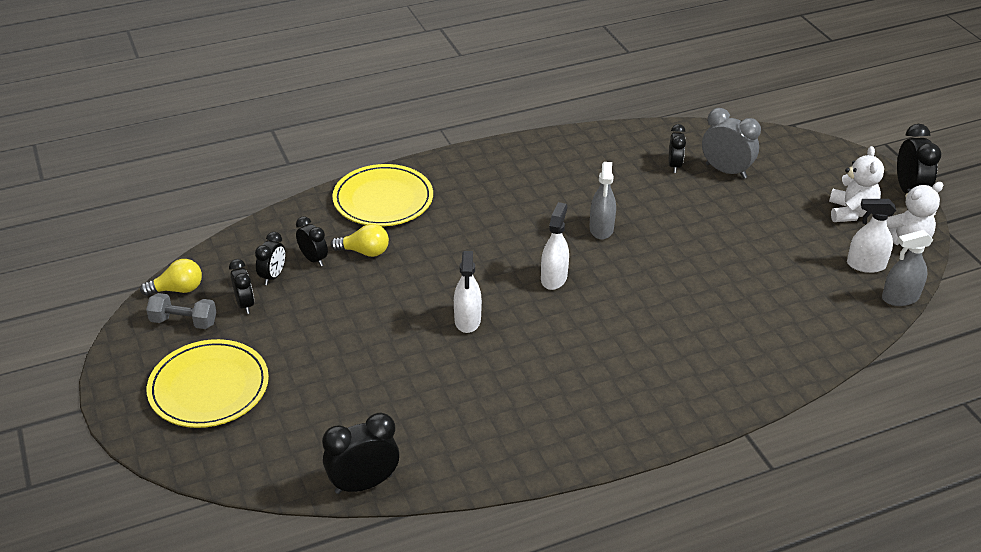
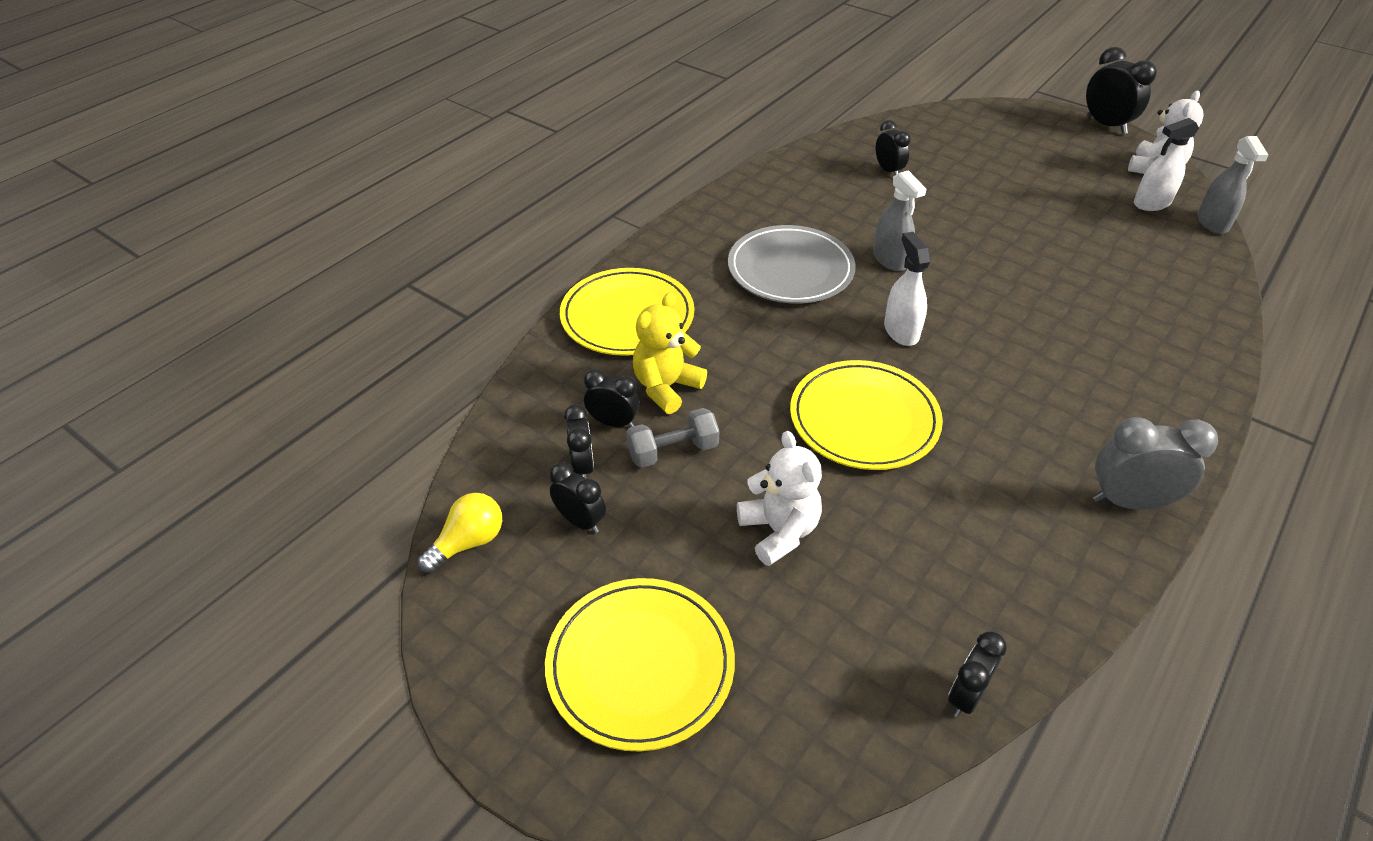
camera: 30 degrees left, 5 degrees up
grey dumbbell [146,293,216,329] -> grey dumbbell moved to [626,408,719,468]
black clock [322,413,399,494] -> black clock [948,631,1007,717], size x0.63
yellow light bulb [330,224,389,257] -> yellow teddy bear [633,292,707,414]
white spray bottle [454,251,482,333] -> yellow plate [790,360,943,470]
grey clock [702,108,761,179] -> grey clock moved to [1093,417,1218,510]
white teddy bear [829,146,884,222] -> white teddy bear moved to [737,431,822,566]
grey spray bottle [882,230,933,306] -> grey spray bottle turned 45 degrees counterclockwise [1197,136,1268,234]
none -> grey plate [728,225,856,304]

